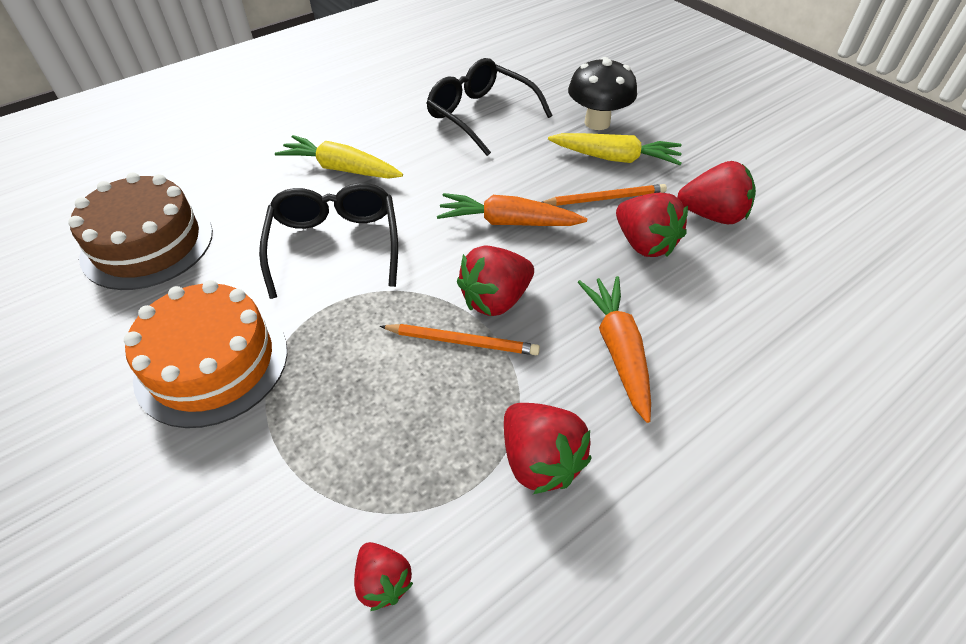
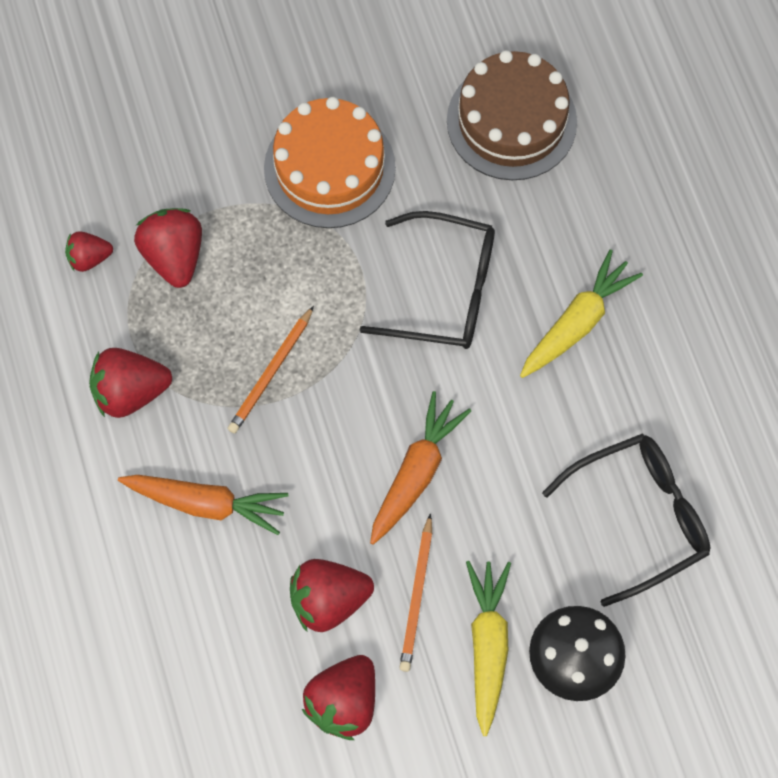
camera: 110 degrees right, 20 degrees up
red strawberry [457,245,534,316] -> red strawberry moved to [134,208,202,288]
yellow carrot [548,133,682,165] -> yellow carrot turned 150 degrees clockwise [466,561,511,736]

